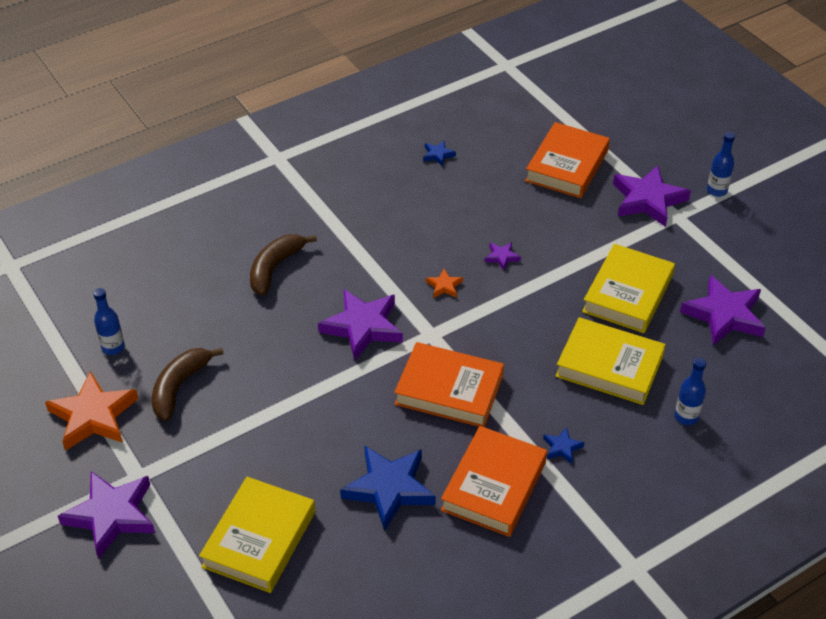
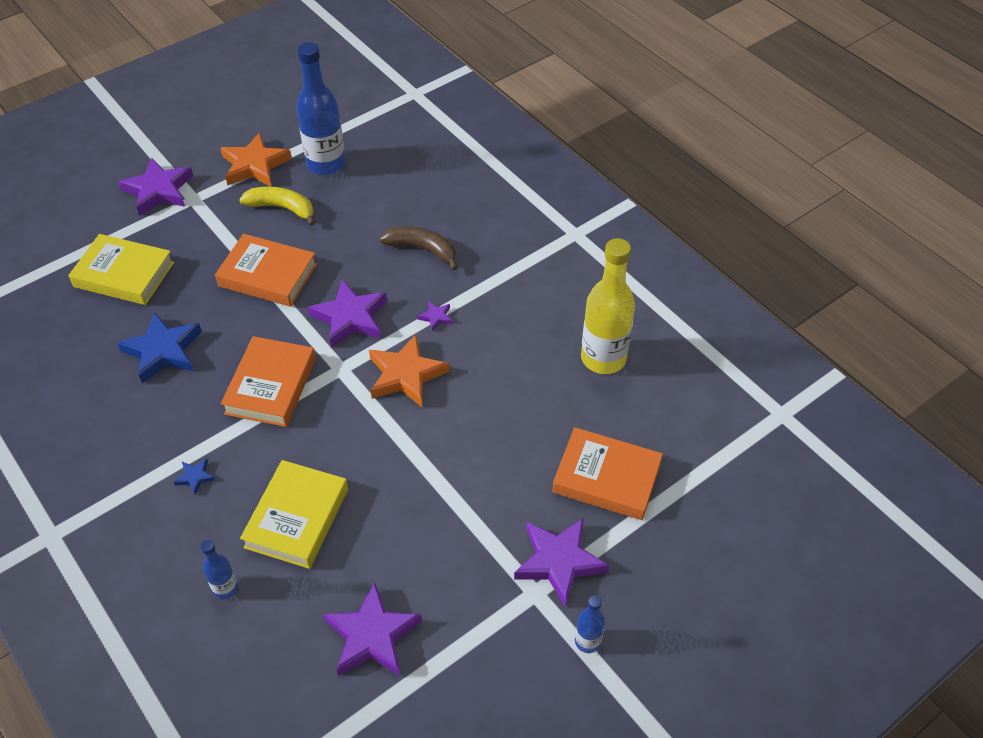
camera: 85 degrees right, 5 degrees up
blue bottle [93,288,125,355] -> blue bottle [296,42,346,175], size x2.08
brown banana [152,348,224,421] -> yellow banana [239,186,315,226]
blue star [423,140,456,167] -> yellow bottle [581,238,635,374]
orange star [426,269,463,298] -> orange star [369,335,449,407], size x2.22
orange book [441,426,547,537] -> orange book moved to [215,234,317,307]
purple star [484,242,521,271] -> purple star moved to [417,301,453,332]
yellow book [582,244,675,333] -> none

